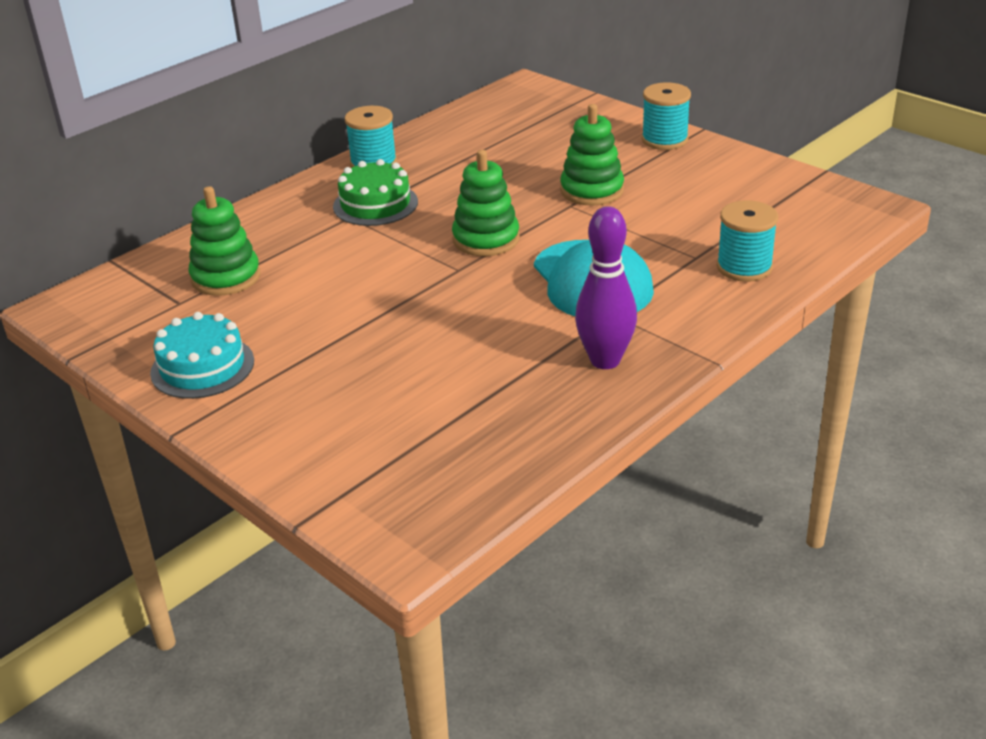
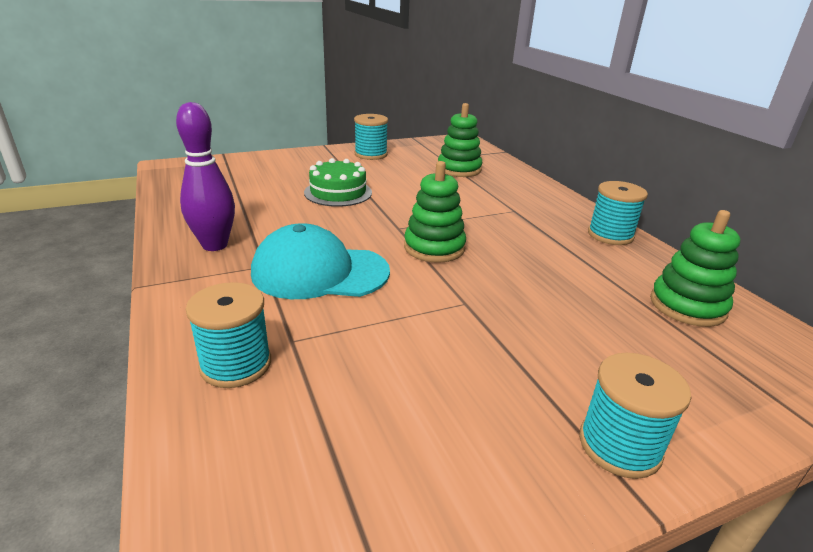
camera: 110 degrees right, 5 degrees down
turquoise cake [150,312,254,399] -> turquoise spool [354,114,388,160]
green cake [333,159,418,226] -> green cake moved to [304,158,372,207]
green stacking toy [560,104,624,205] -> green stacking toy moved to [650,210,740,327]

